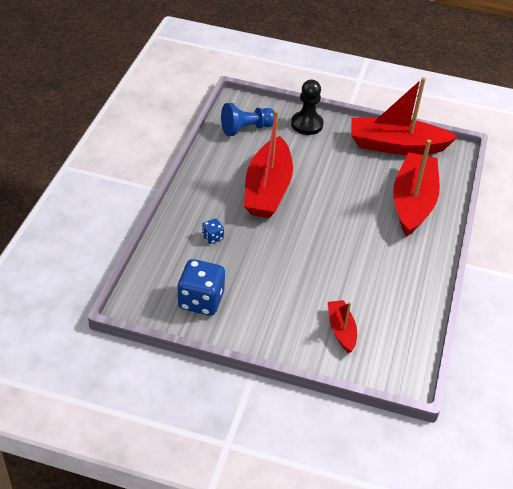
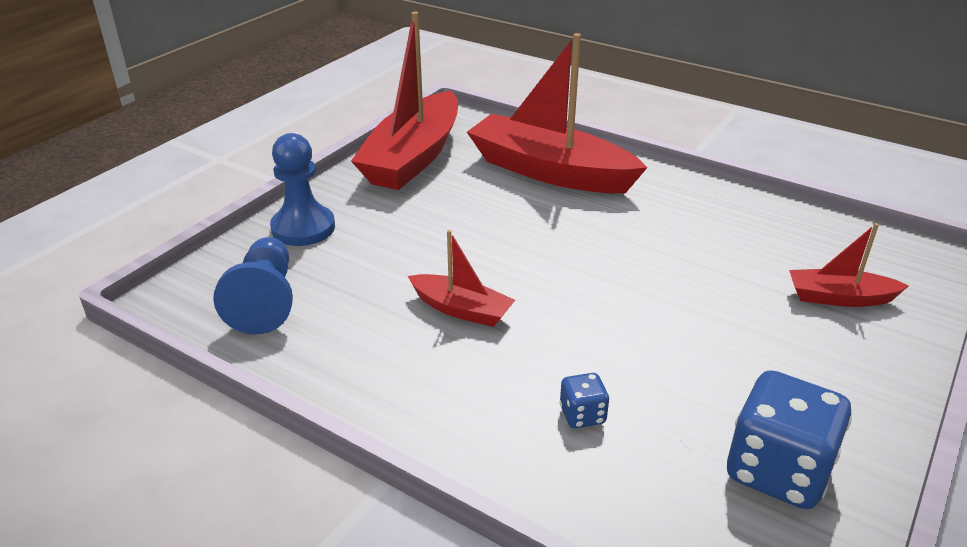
camera: 70 degrees left, 10 degrees down
red boat [244,110,293,218] -> red boat [408,230,515,327], size x0.49
black pawn [291,80,324,135] -> blue pawn [270,133,335,246]

